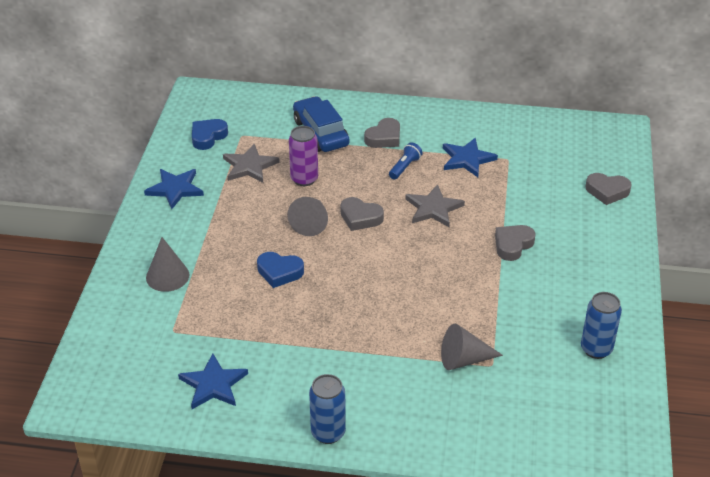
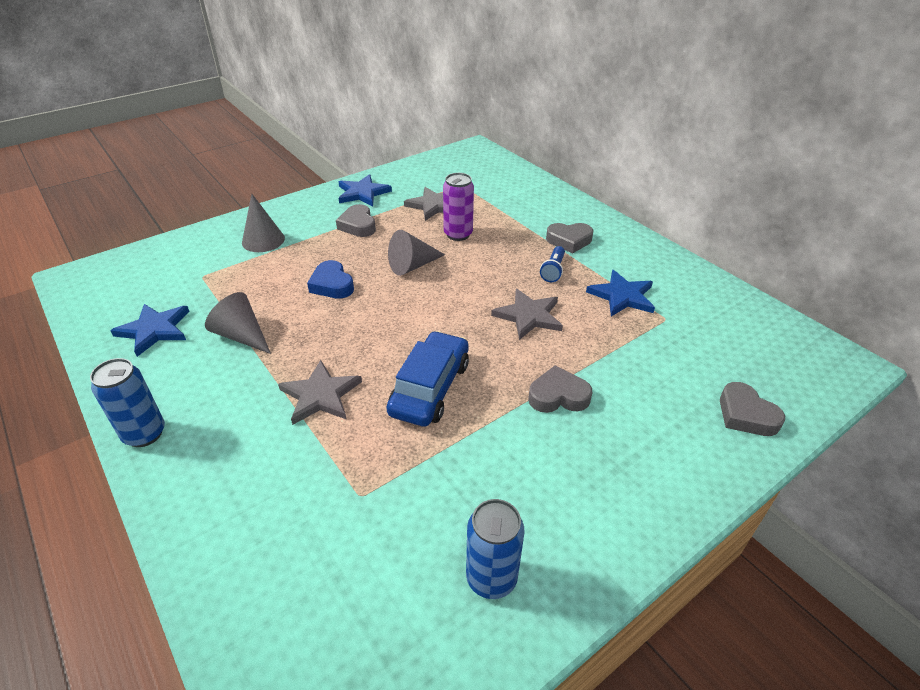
camera: 45 degrees right, 0 degrees up
blue heart [192,119,228,150] -> none
blue car [293,96,350,152] -> blue car moved to [386,331,469,427]
grey heart [340,197,384,231] -> grey heart moved to [336,204,376,237]
blue flashlight [389,142,423,179] -> blue flashlight turned 120 degrees clockwise [540,246,565,282]
grey cone [441,324,503,370] -> grey cone moved to [205,292,271,354]
none -> grey star [278,360,362,425]

